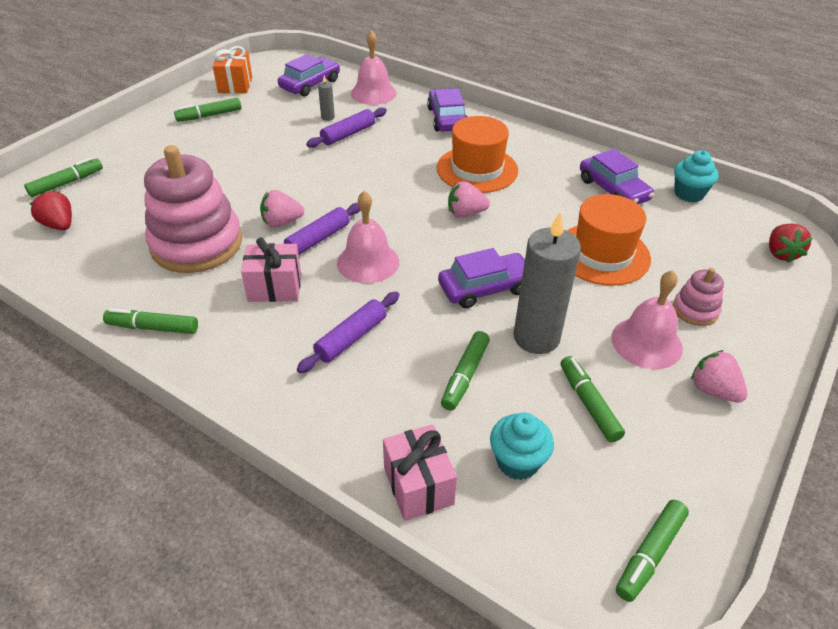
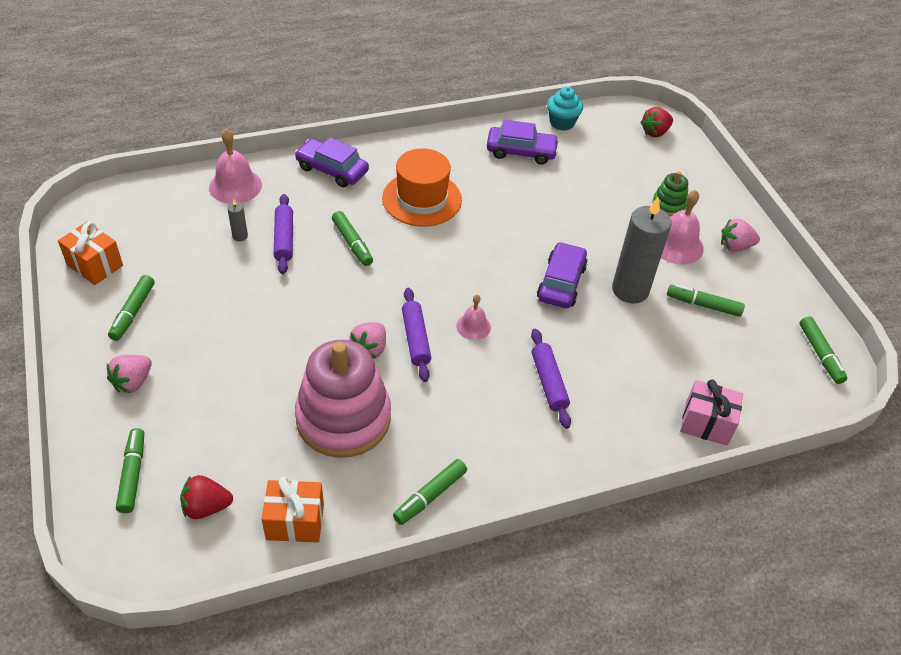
camera: 55 degrees left, 5 degrees up
pink gift [241,237,301,302] -> none
purple car [278,54,340,96] -> none
pink bell [337,191,399,283] -> pink bell [456,295,491,340], size x0.59
green marker [441,331,490,411] -> green marker moved to [332,211,373,266]
pink strawberry [448,181,490,218] -> pink strawberry moved to [107,355,152,393]
turquoise cupcake [490,413,554,480] -> none
orange hat [567,194,651,286] -> none
pink stacking toy [673,268,724,326] -> green stacking toy [652,171,688,216]
red strawberry [769,223,813,263] -> red strawberry turned 105 degrees clockwise [640,107,673,137]
none -> orange gift [262,477,324,542]

